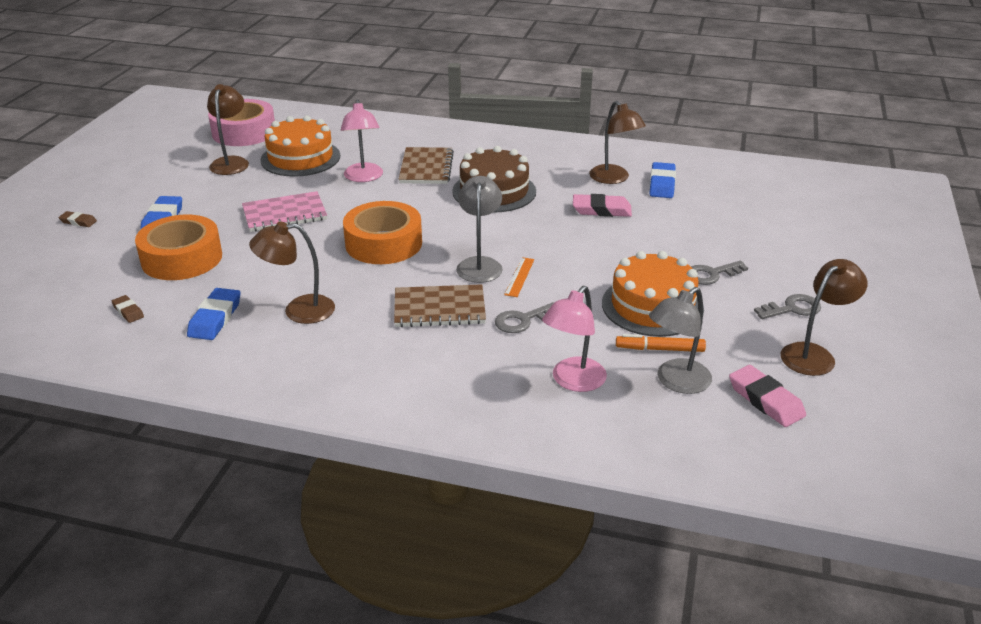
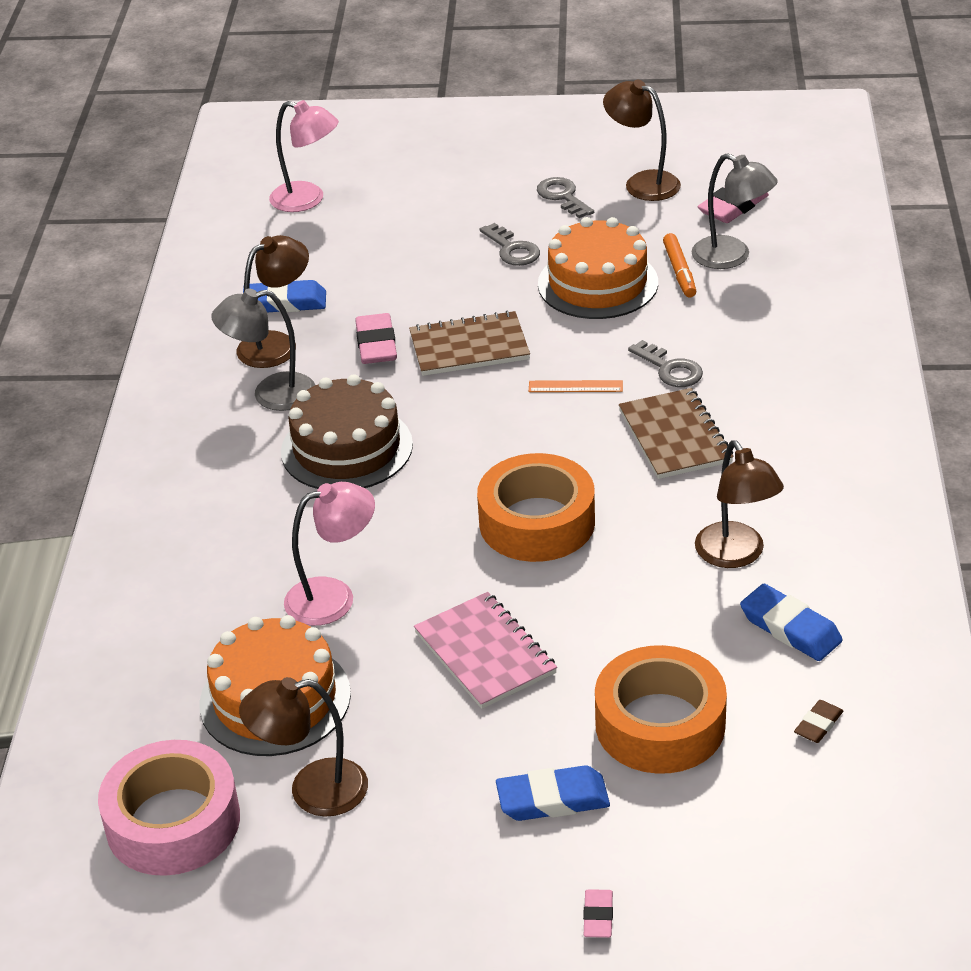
camera: 100 degrees left, 5 degrees up
brown eraser [59,211,97,227] -> pink eraser [583,889,613,938]
blue eraser [187,288,240,340] -> blue eraser turned 45 degrees clockwise [740,584,843,661]
brown notebook [399,147,454,184] -> brown notebook moved to [409,311,530,376]
grey lamp [456,176,503,283] -> grey lamp moved to [211,289,315,411]
pink lamp [542,286,607,392] -> pink lamp moved to [269,100,339,212]

